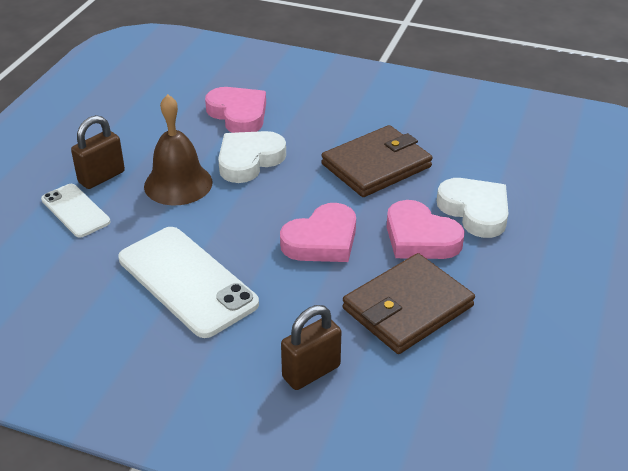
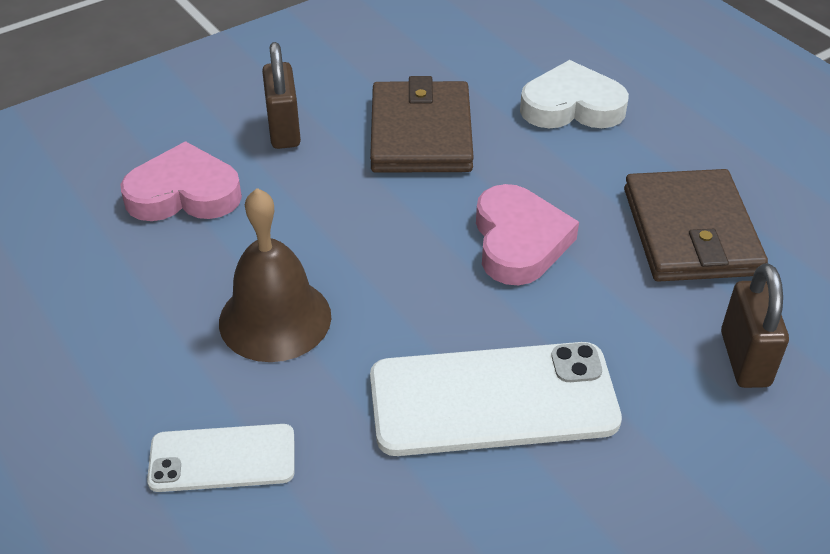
camera: 55 degrees left, 5 degrees up
brown padlock [71,115,125,189] -> brown padlock moved to [262,42,301,149]
white heart [218,131,286,183] -> none
pink heart [387,200,464,259] -> none

